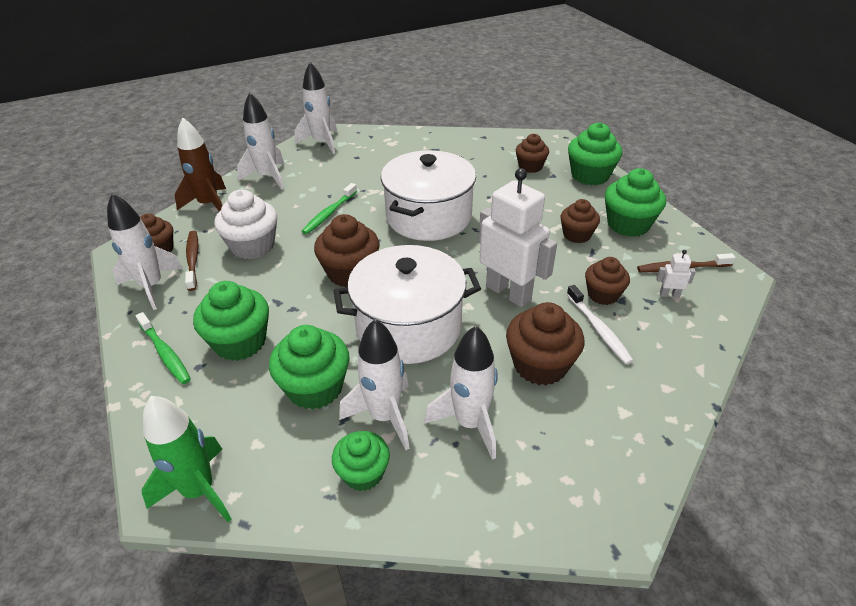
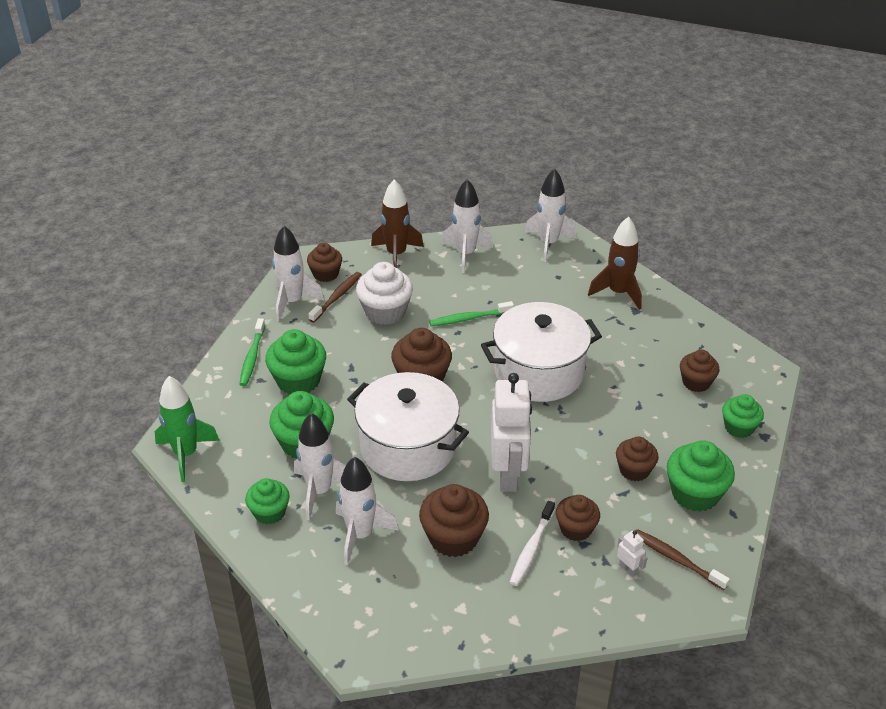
camera: 45 degrees right, 0 degrees up
green cupcake [568,122,623,185] -> green cupcake [722,394,764,438], size x0.65
none -> brown rocket [588,217,642,310]

